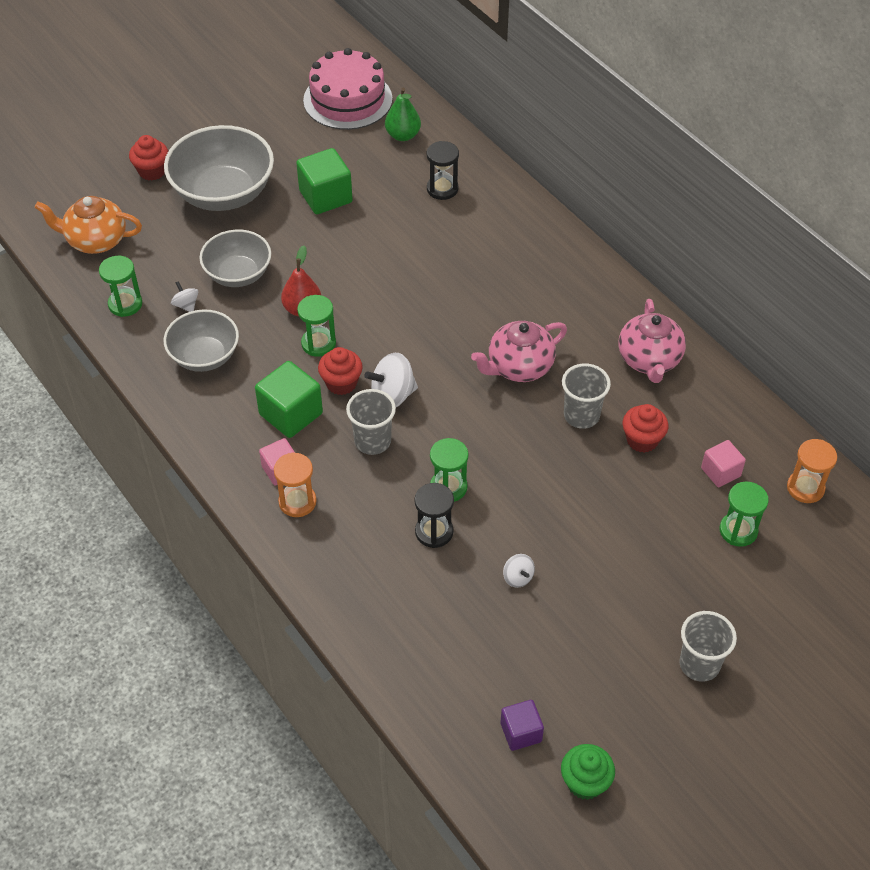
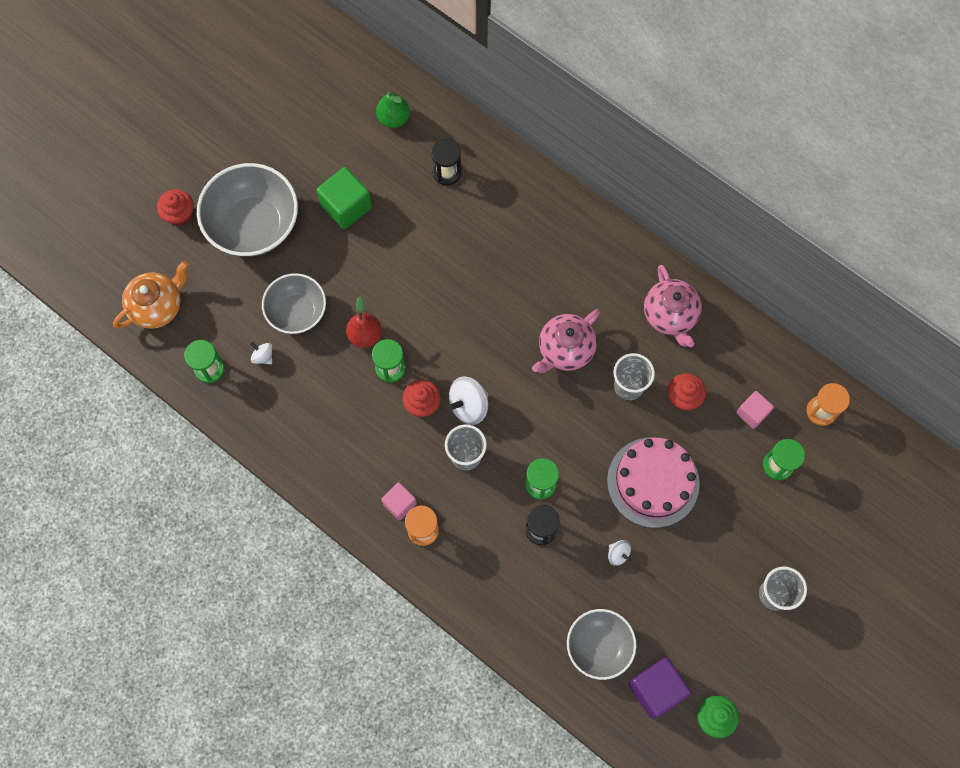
camera: 15 degrees left, 20 degrees up
orange teapot [35,196,142,254] -> orange teapot turned 150 degrees clockwise [113,261,189,329]
grey bowl [164,309,239,372] -> grey bowl moved to [567,609,636,680]
green cube [255,361,323,438] -> none
pink cake [303,48,392,130] -> pink cake moved to [607,437,700,528]
purple cube [500,700,544,751] -> purple cube [628,657,691,719], size x1.64

